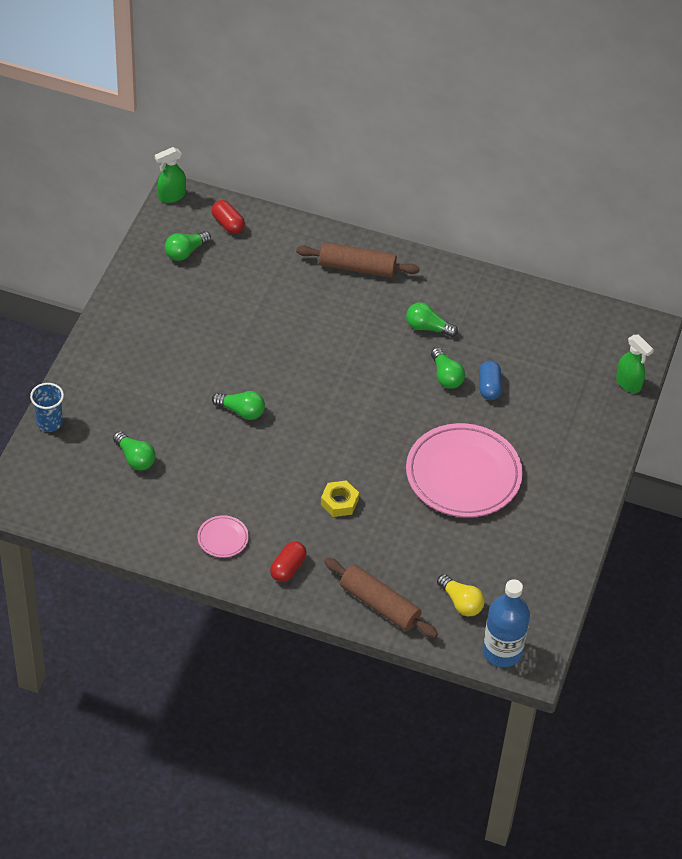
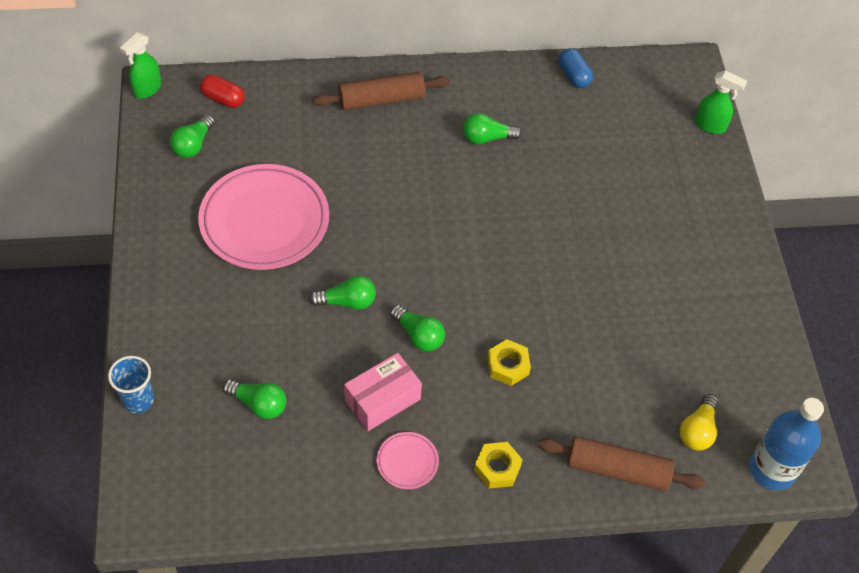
camera: 25 degrees left, 5 degrees up
red capsule [270,541,307,582] -> yellow nut [474,442,523,489]
pink plate [406,423,523,517] -> pink plate moved to [198,164,329,270]
green light bulb [431,348,465,389] -> green light bulb moved to [390,305,445,352]
yellow light bulb [437,574,485,616] -> yellow light bulb turned 90 degrees clockwise [680,394,719,451]
blue capsule [479,361,502,400] -> blue capsule moved to [559,48,593,88]
none -> pink box [344,353,422,431]

